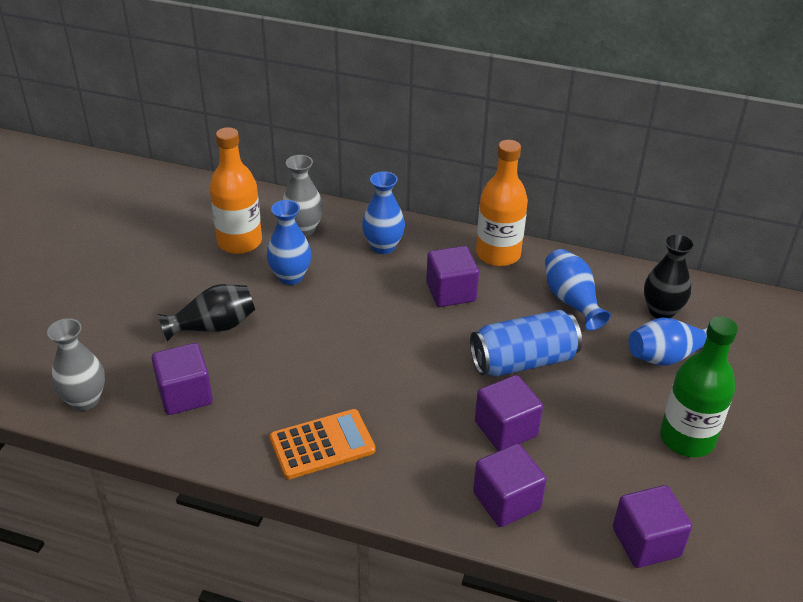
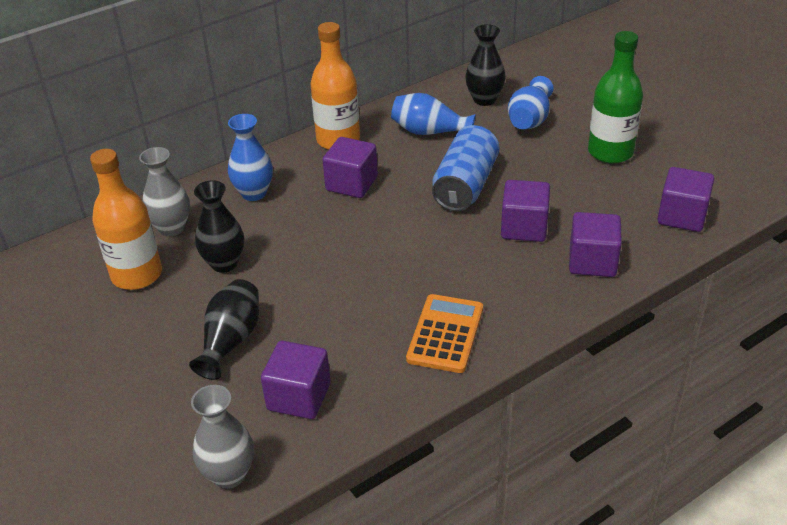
camera: 50 degrees left, 0 degrees up
blue vase [267,200,311,285] -> black vase [194,180,244,273]

